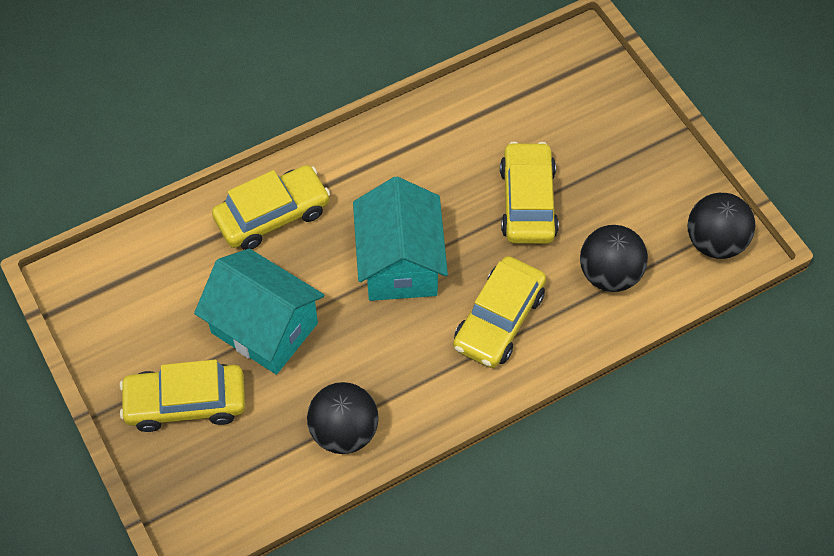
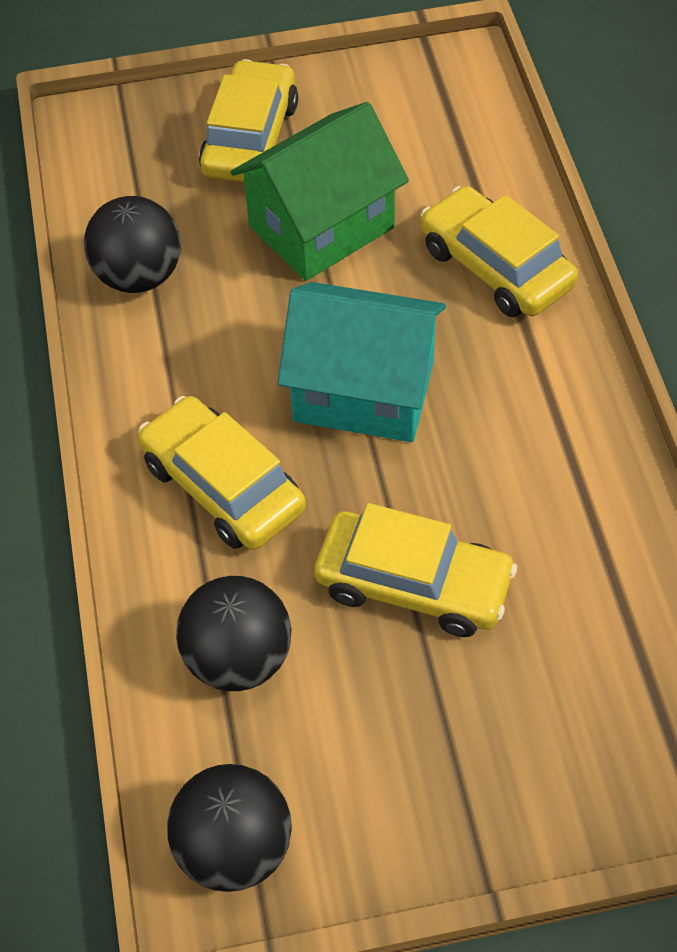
camera: 110 degrees right, 5 degrees down
turquoise house [194,249,324,375] -> green house [230,102,409,281]
yellow car [212,165,330,250] -> yellow car turned 150 degrees clockwise [421,186,578,317]

